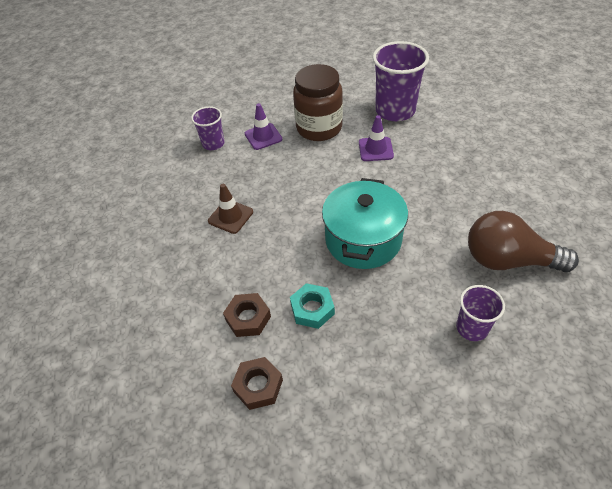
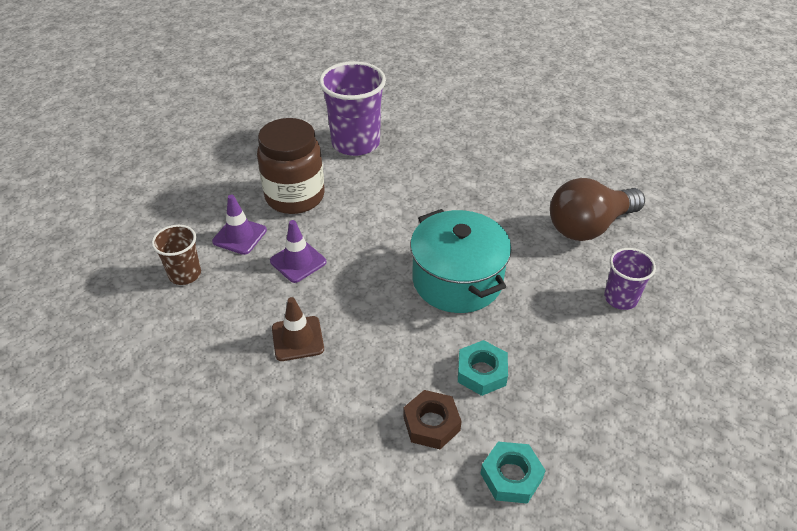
camera: 45 degrees left, 5 degrees down
purple cup [191,106,225,150] -> brown cup [152,225,201,285]
brown nut [231,357,283,410] -> turquoise nut [480,442,546,504]
purple traffic cone [359,115,394,161] -> purple traffic cone moved to [270,220,327,283]

